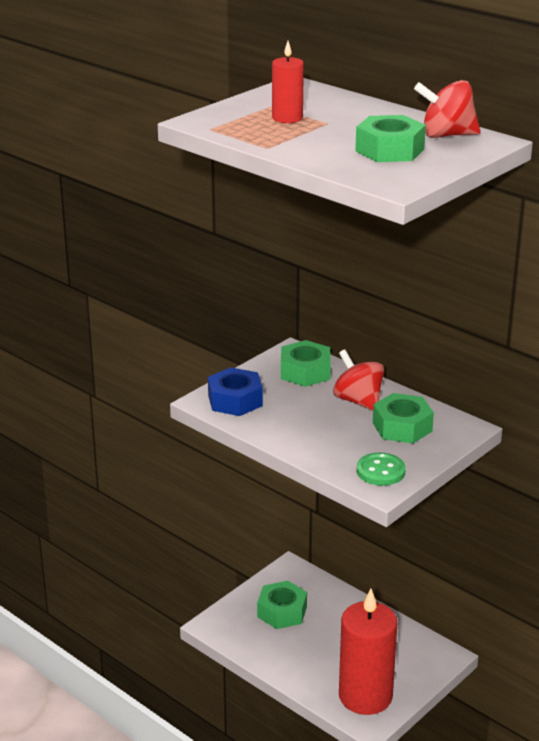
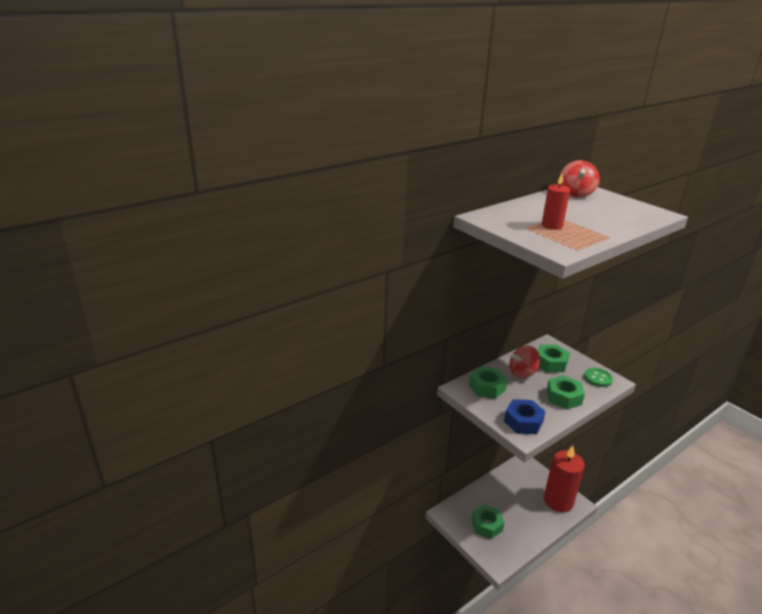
camera: 80 degrees left, 0 degrees up
green nut [355,115,426,162] -> green nut moved to [546,375,585,409]

